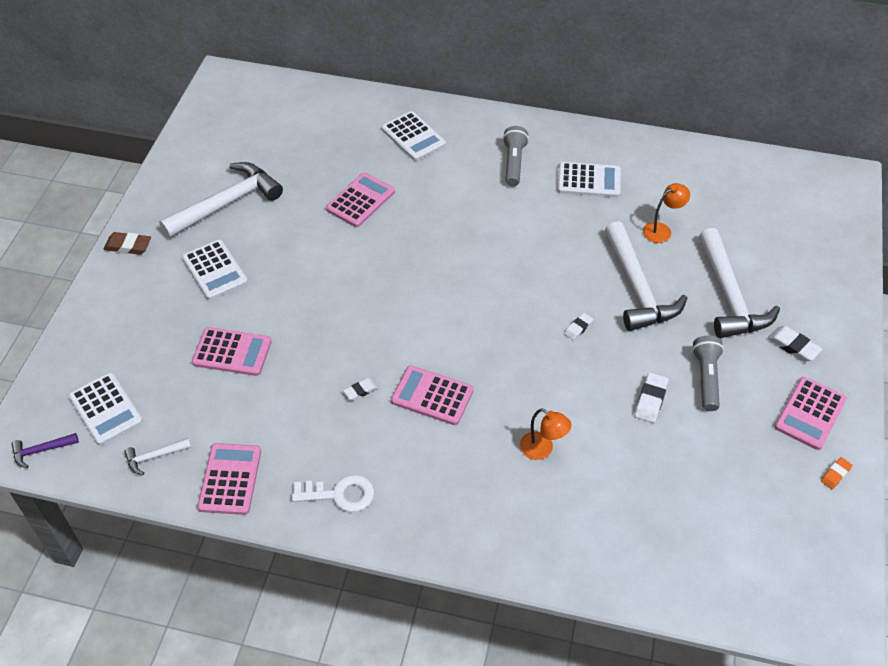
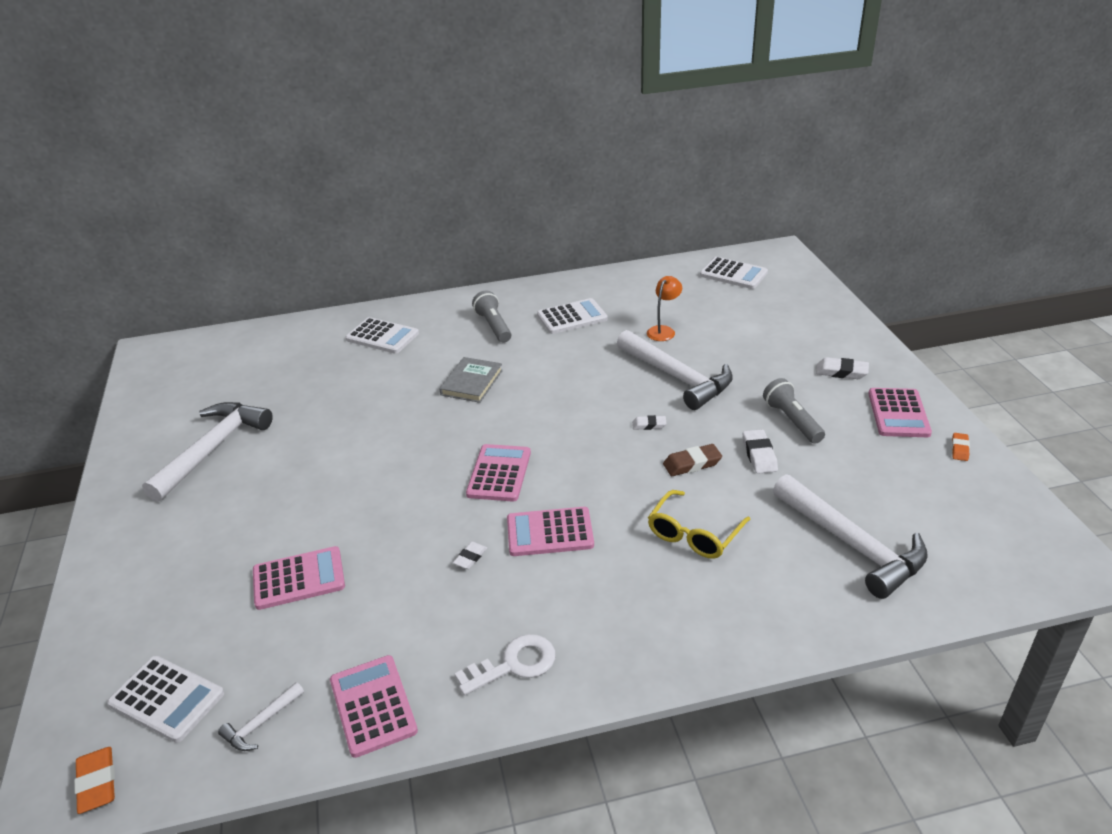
camera: 25 degrees left, 15 degrees down
purple hammer [12,433,79,468] -> orange eraser [74,747,115,814]
brown eraser [103,232,151,255] -> brown eraser moved to [663,444,722,476]
white calculator [182,240,248,300] -> white calculator moved to [700,257,768,289]
pink calculator [326,173,395,227] -> pink calculator moved to [466,444,531,502]
orange lamp [520,409,571,460] -> yellow glasses [648,490,750,559]
white eraser [564,313,593,340] -> white eraser turned 75 degrees clockwise [632,415,667,430]
white hammer [699,228,780,338] -> white hammer moved to [773,474,928,599]
none -> grey book [439,357,503,403]

